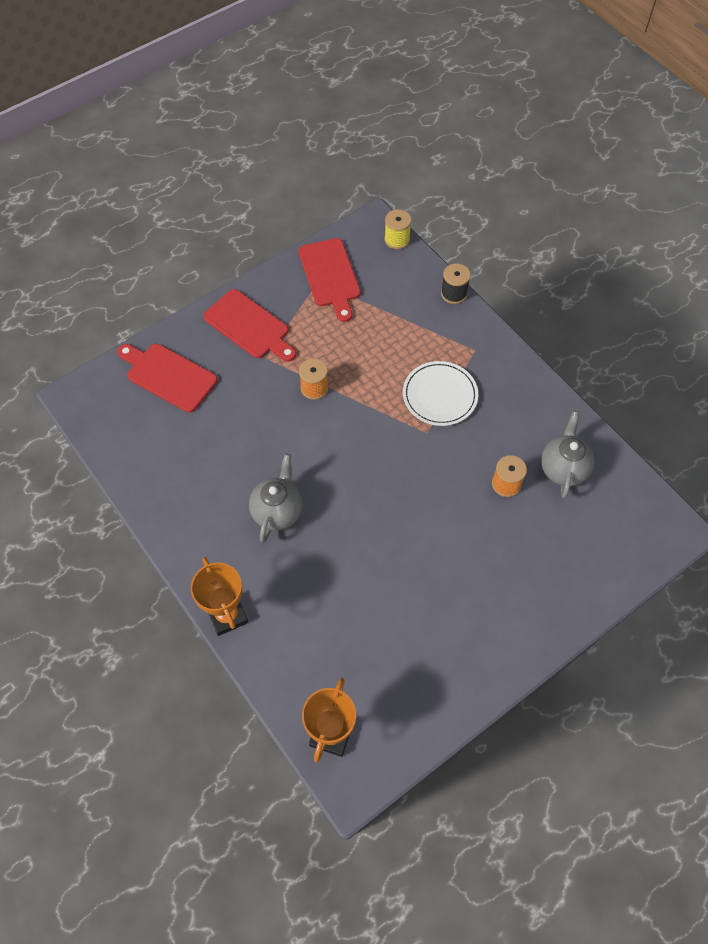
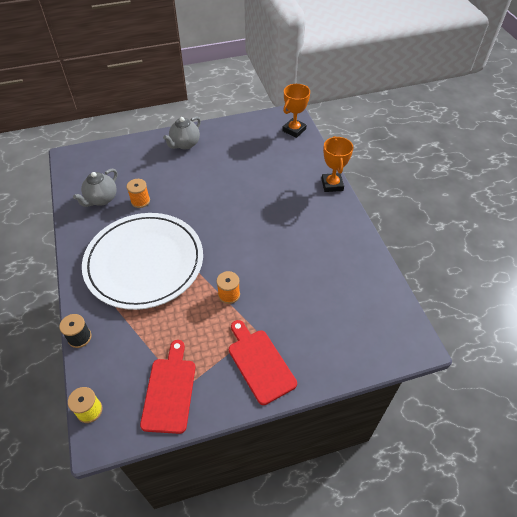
camera: 160 degrees left, 10 degrees down
red cutting board [117,344,218,413] -> none
grey teapot [249,454,302,543] -> grey teapot moved to [163,116,201,149]
white plate [403,361,478,426] -> white plate [82,213,203,310], size x2.11

